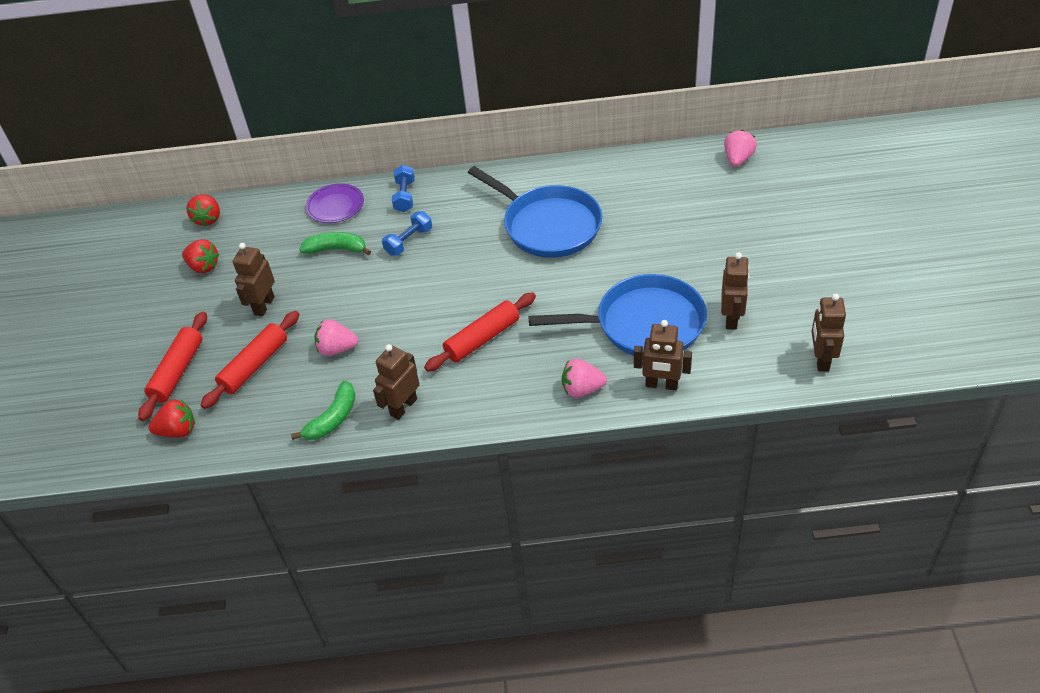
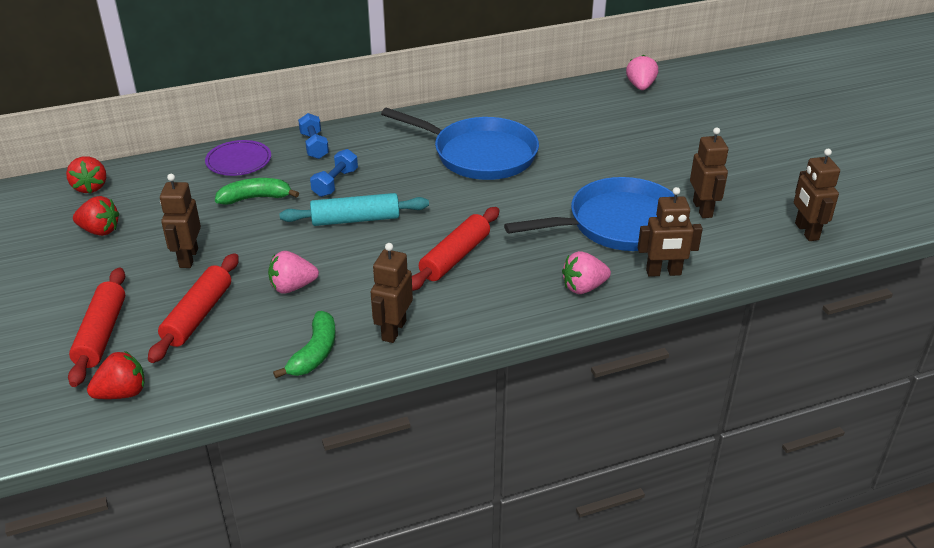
camera: 20 degrees left, 10 degrees down
none -> turquoise rolling pin [279,193,429,226]

